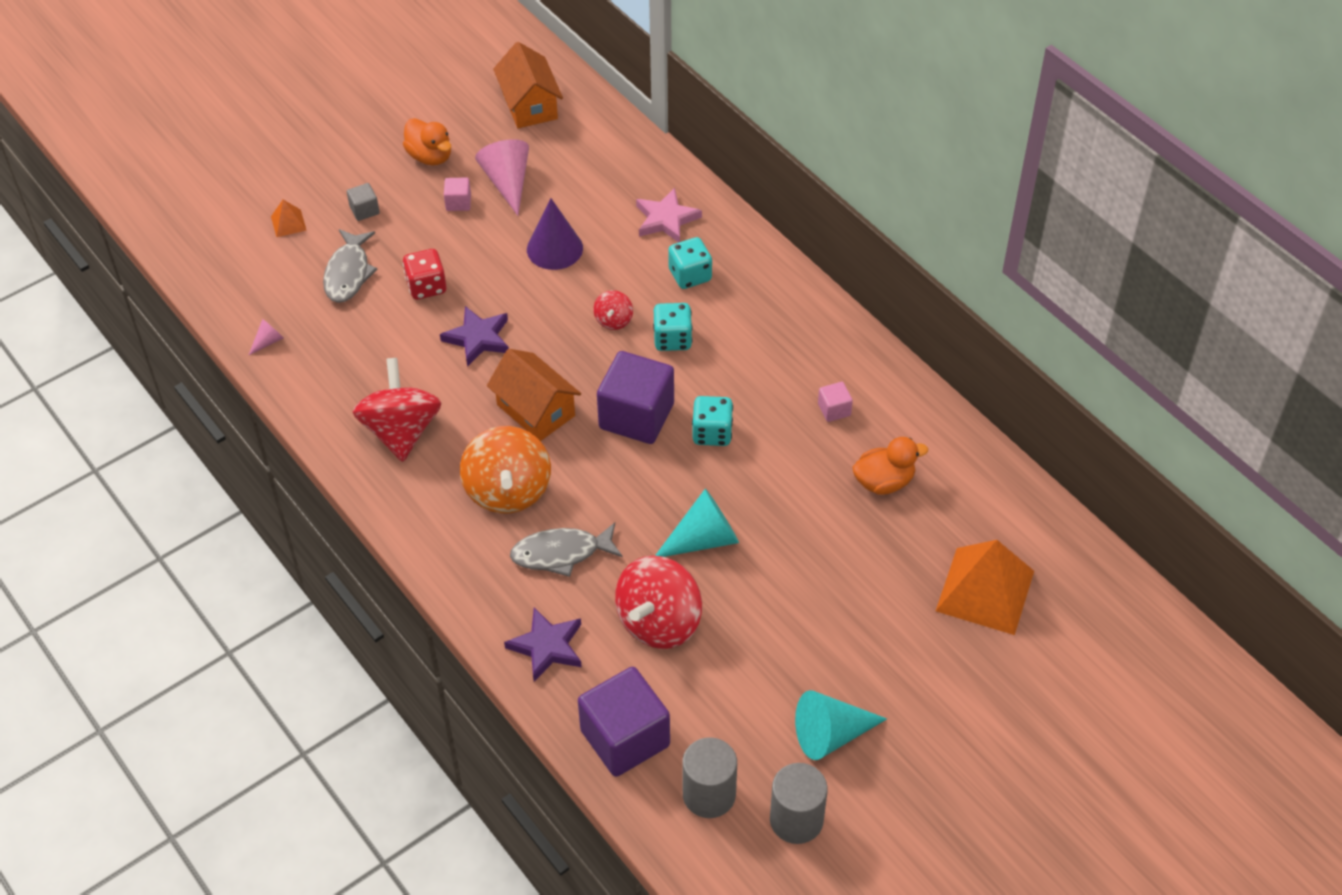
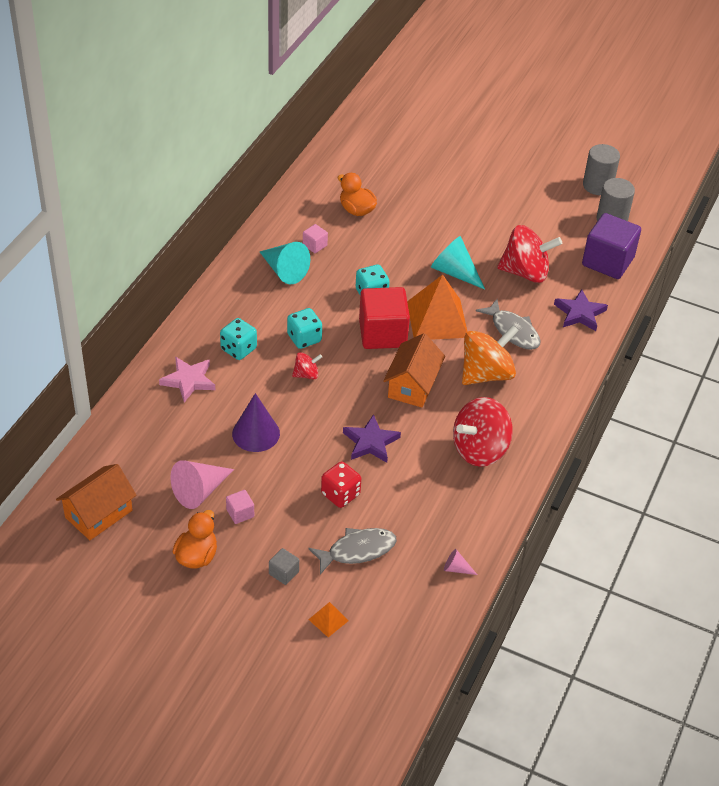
camera: 120 degrees left, 5 degrees down
purple cube [597,351,674,444] -> red cube [359,287,410,349]
turquoise cone [795,690,887,760] -> turquoise cone moved to [260,242,310,284]
orange pyramid [936,540,1034,635] -> orange pyramid moved to [407,275,467,340]

